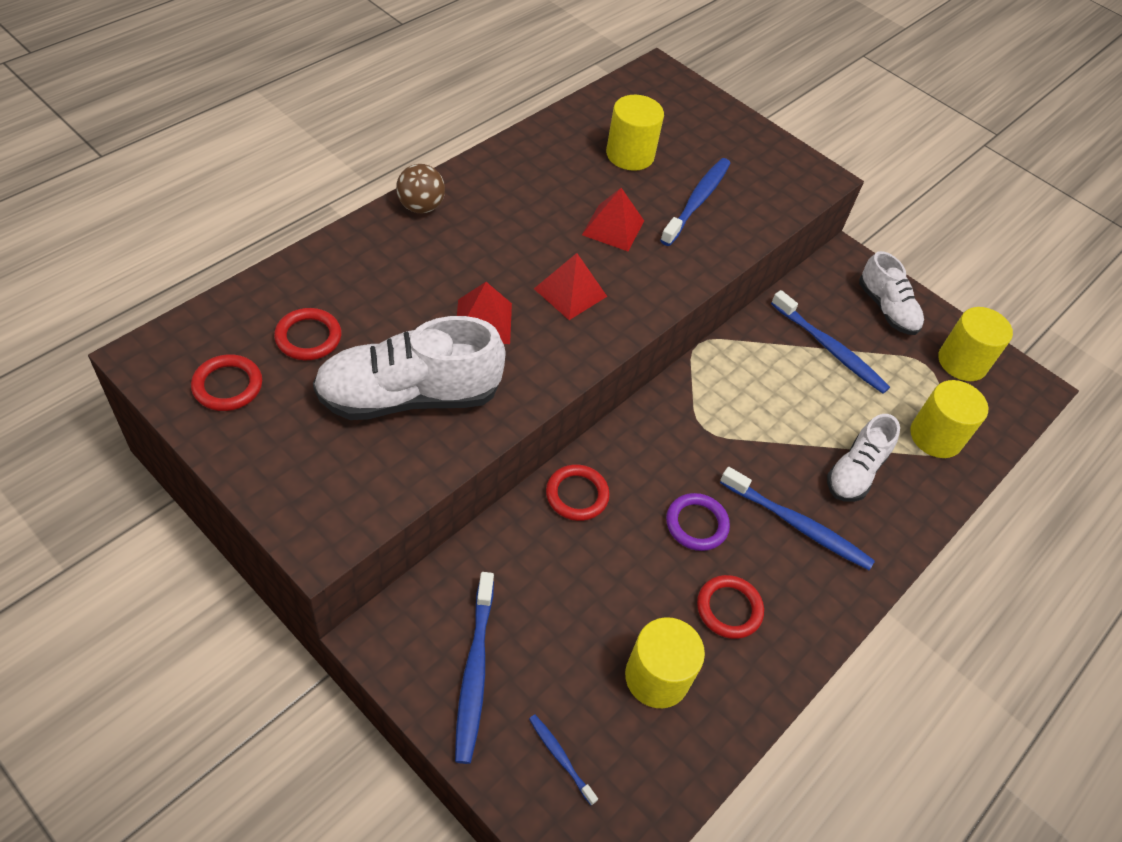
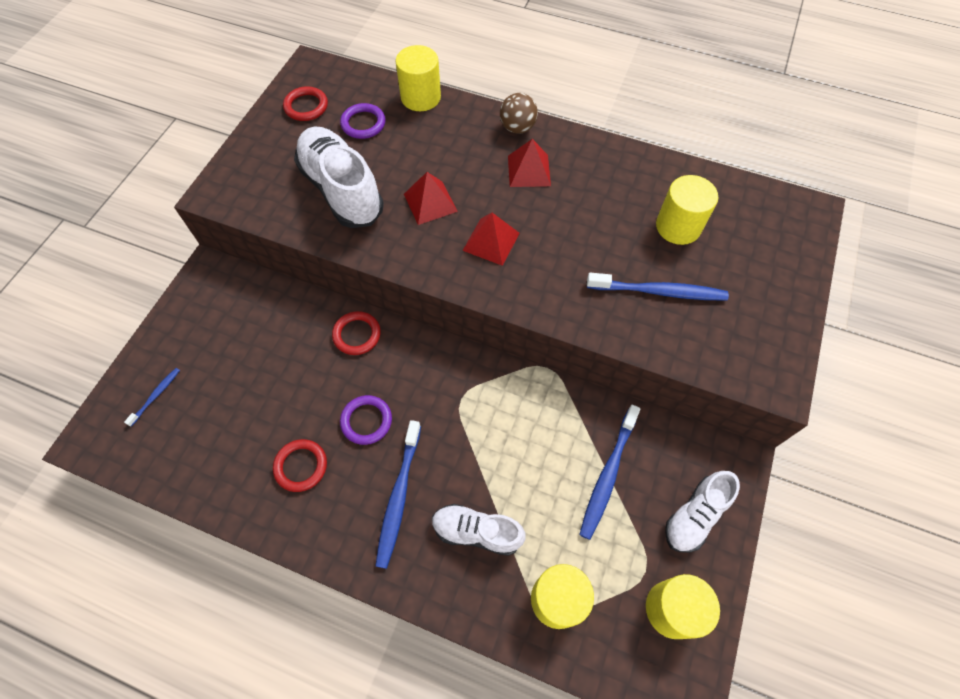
camera: 75 degrees right, 10 degrees up
red ring [274,308,341,360] -> purple ring [340,103,386,139]
blue toothbrush [455,572,494,764] -> none
red pyramid [582,188,644,251] -> red pyramid moved to [508,139,551,187]
yellow cylinder [625,617,705,708] -> yellow cylinder moved to [396,45,441,111]

